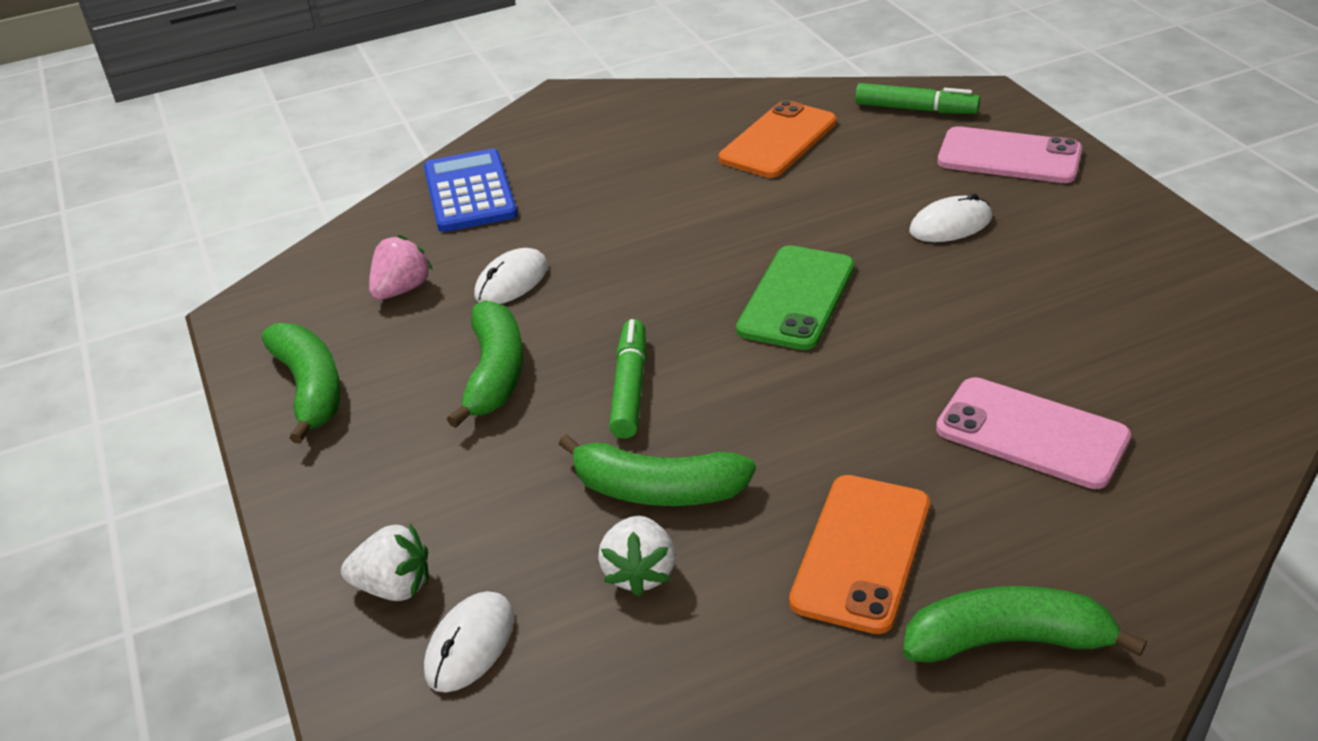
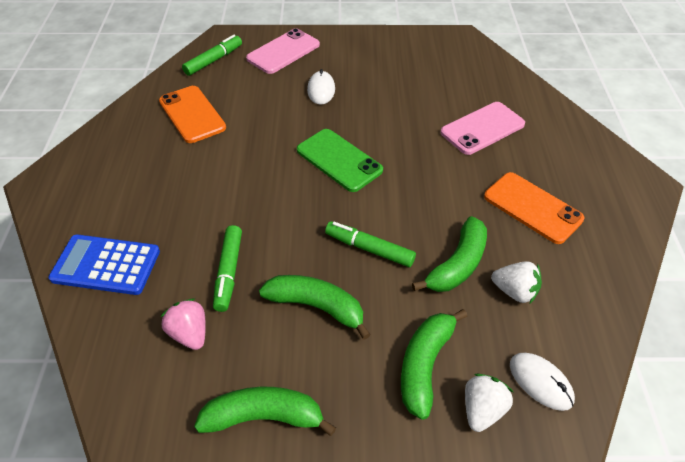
camera: 70 degrees left, 10 degrees up
white mouse [474,248,548,304] -> green marker [213,225,242,312]
green banana [903,586,1147,663] -> green banana moved to [401,309,467,420]

